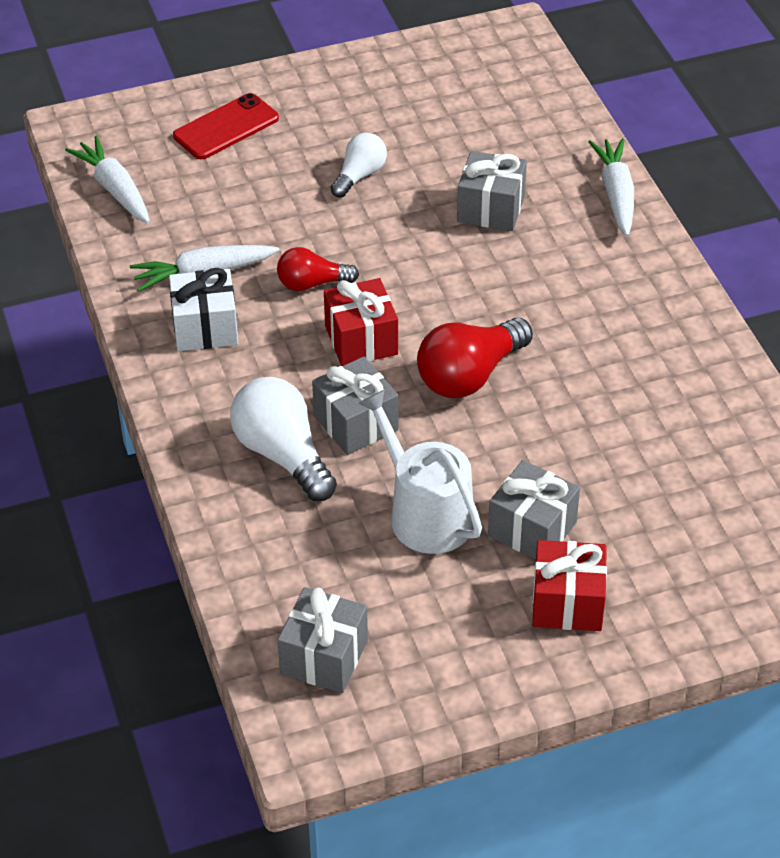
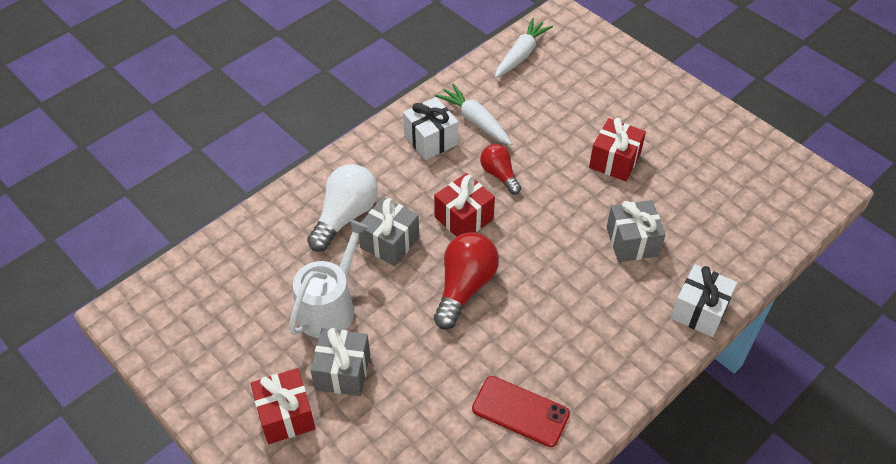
camera: 65 degrees right, 5 degrees up
red phone [173,93,279,159] -> red phone moved to [472,376,570,447]
grey gift [278,587,368,693] -> none
white light bulb [330,133,387,198] -> red gift [589,118,646,181]
red light bulb [417,318,533,398] -> red light bulb turned 90 degrees clockwise [434,232,499,329]
white carrot [588,138,634,236] -> white gift [671,264,737,337]

